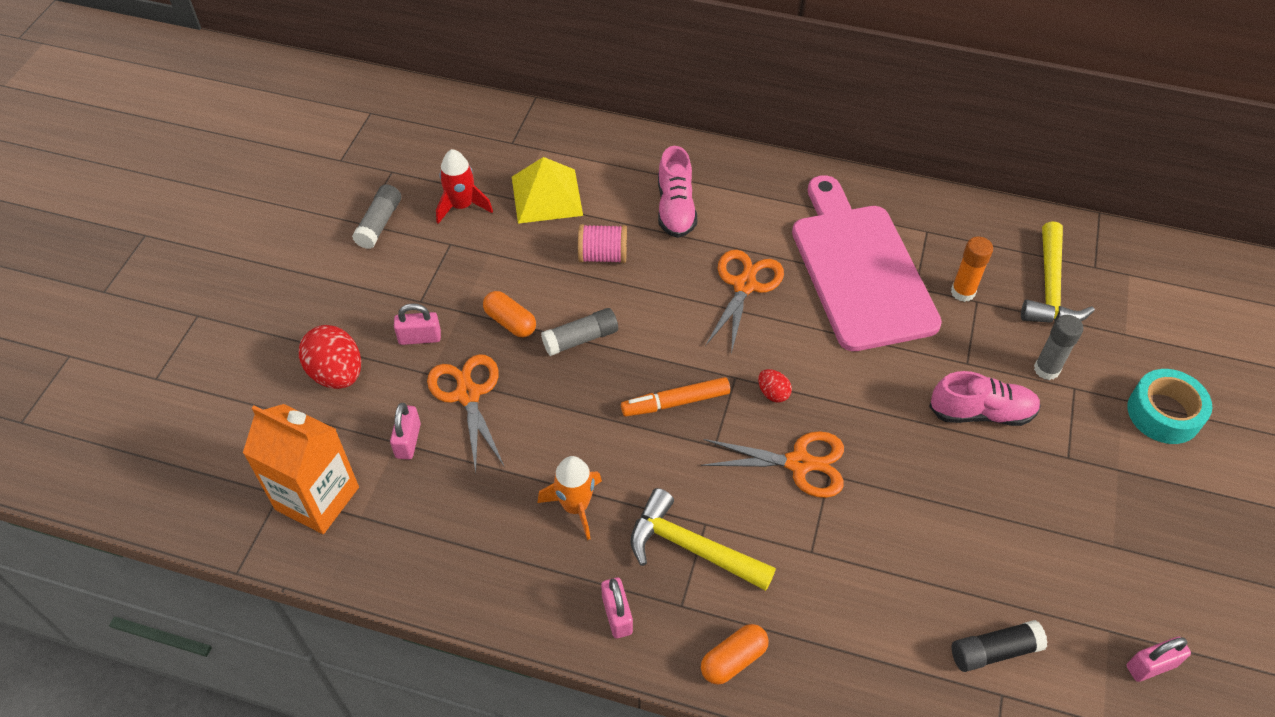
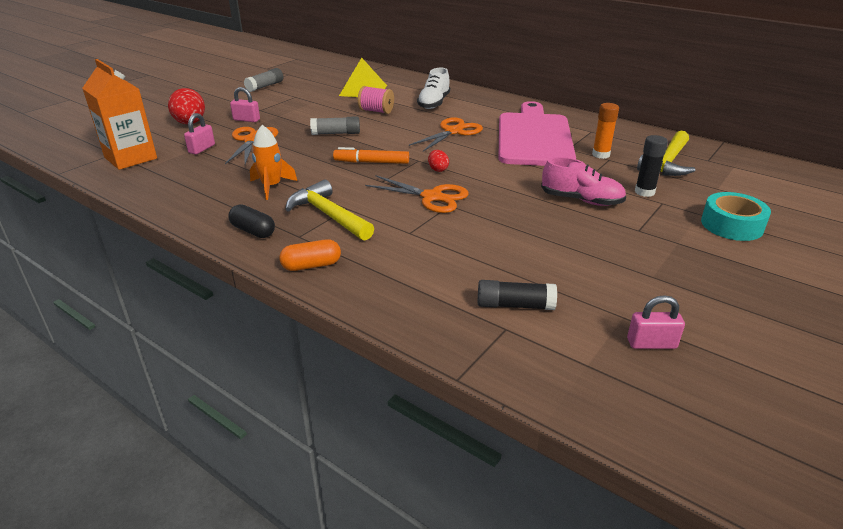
camera: 20 degrees right, 20 degrees down
red rocket [436,149,493,224] -> none
orange capsule [483,291,536,337] -> none
pink padlock [601,578,633,638] -> black capsule [228,204,275,238]
pink shoe [658,146,697,238] -> white shoe [417,68,450,109]
grey glue stick [1034,315,1083,380] -> black glue stick [635,135,668,197]

